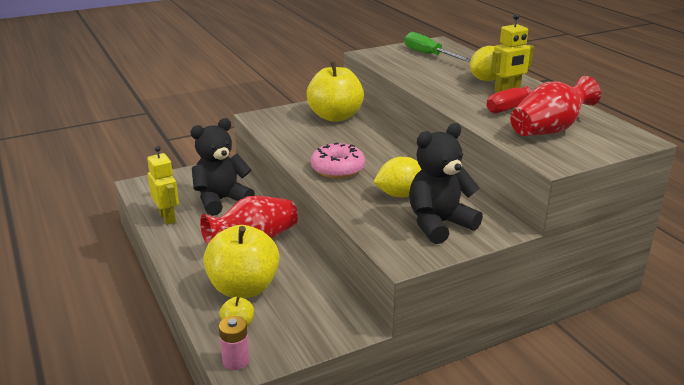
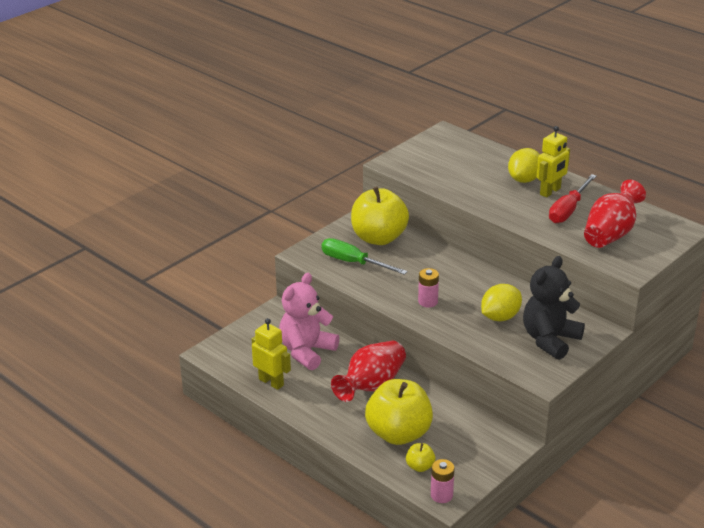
camera: 20 degrees left, 5 degrees up
black teddy bear [190,118,255,216] -> pink teddy bear [279,273,339,370]
pink donut [311,143,365,179] -> pink battery [418,268,439,307]
green screwdriver [405,32,471,62] -> green screwdriver moved to [322,238,408,275]

